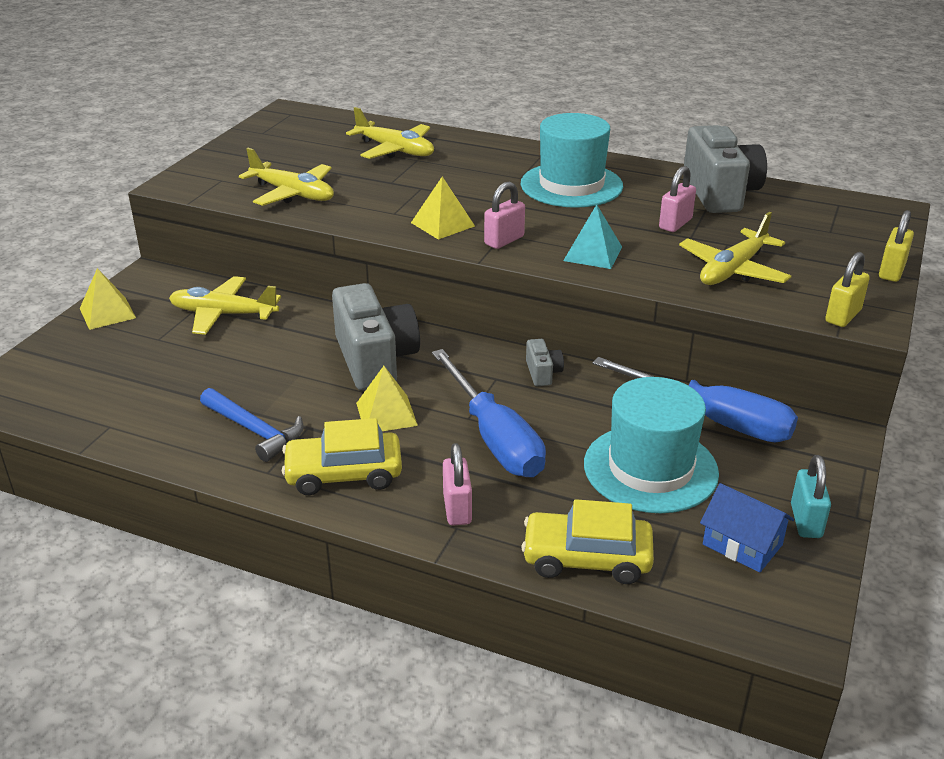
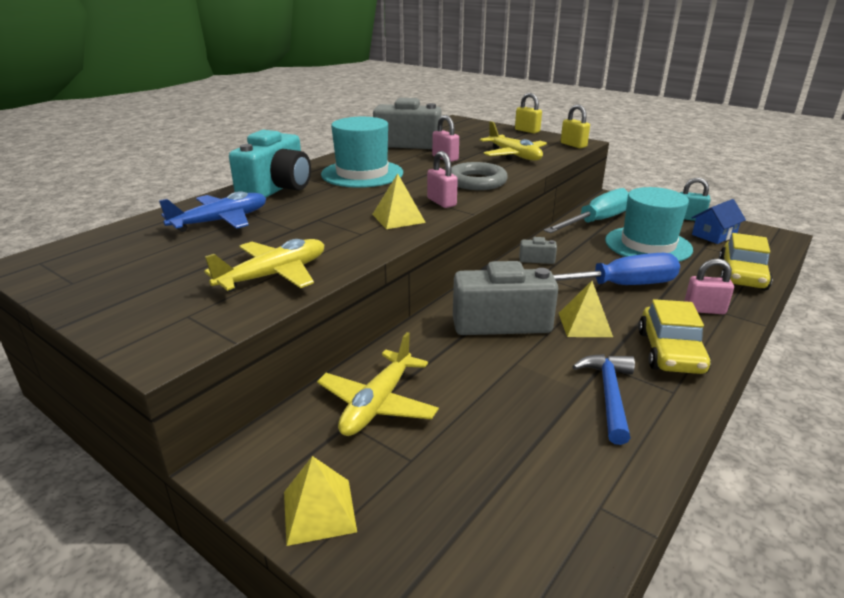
camera: 75 degrees left, 5 degrees down
blue hammer [200,388,304,462] -> blue hammer turned 45 degrees counterclockwise [572,354,635,445]
yellow plane [346,107,434,159] -> blue plane [159,191,266,232]
turquoise pyramid [563,204,622,269] -> grey ring [451,162,508,190]
blue screwdriver [593,357,798,442] -> turquoise screwdriver [544,188,628,233]
none -> turquoise camera [229,130,311,198]

